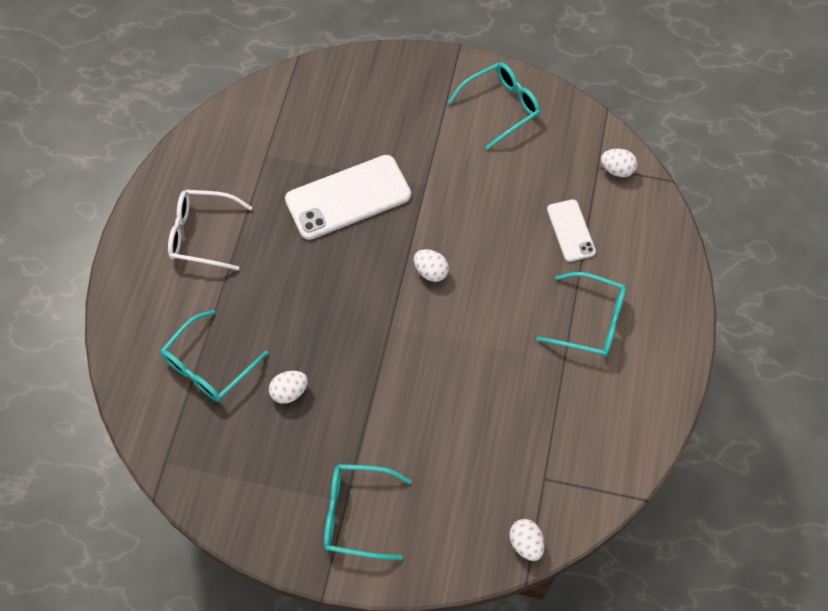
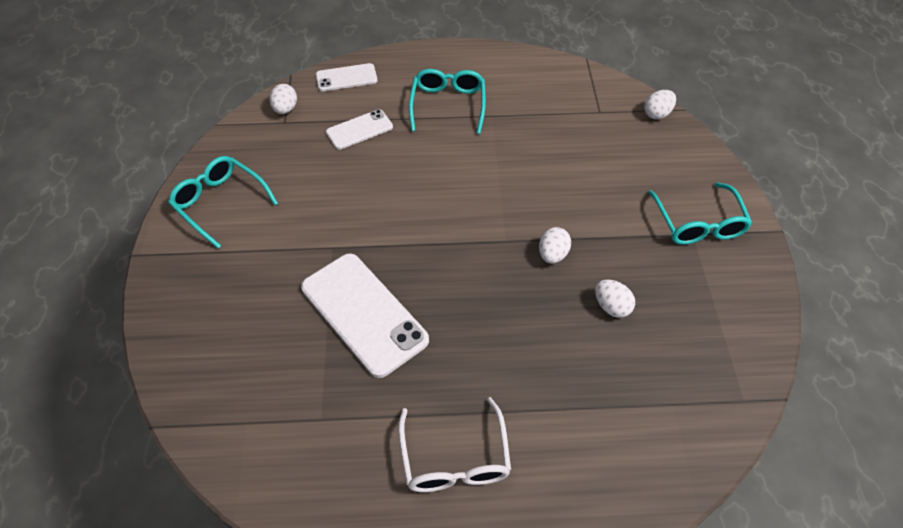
camera: 105 degrees left, 10 degrees down
turquoise glasses [160,310,269,402] -> none
white egg [414,249,449,282] -> white egg moved to [539,227,571,263]
none -> white phone [316,63,377,91]

